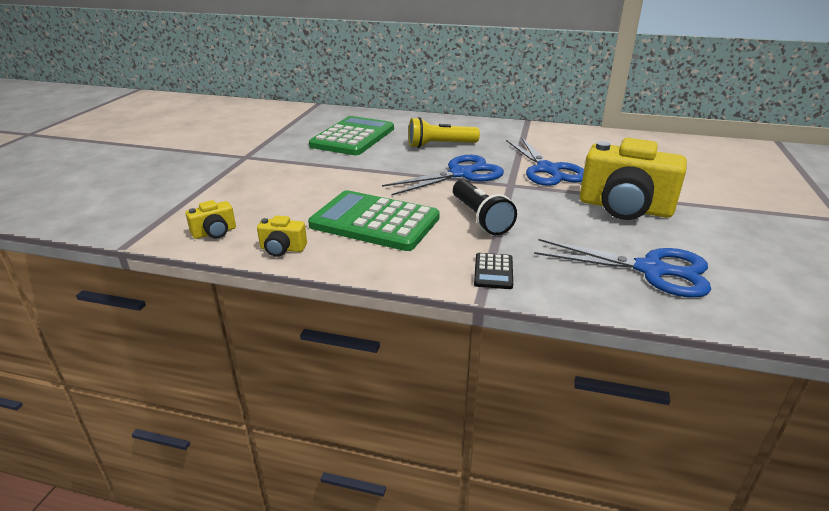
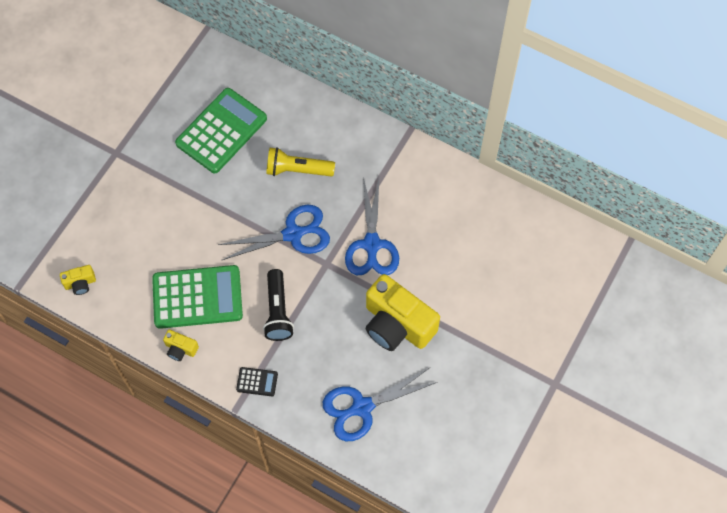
camera: 15 degrees right, 35 degrees up
yellow camera [257,216,307,257] -> yellow camera moved to [163,330,199,361]
green calculator [308,190,440,251] -> green calculator turned 135 degrees clockwise [152,265,243,329]
black calculator [474,253,513,289] -> black calculator turned 105 degrees counterclockwise [236,367,278,396]
blue scissors [534,239,711,297] -> blue scissors turned 120 degrees clockwise [323,368,438,441]

